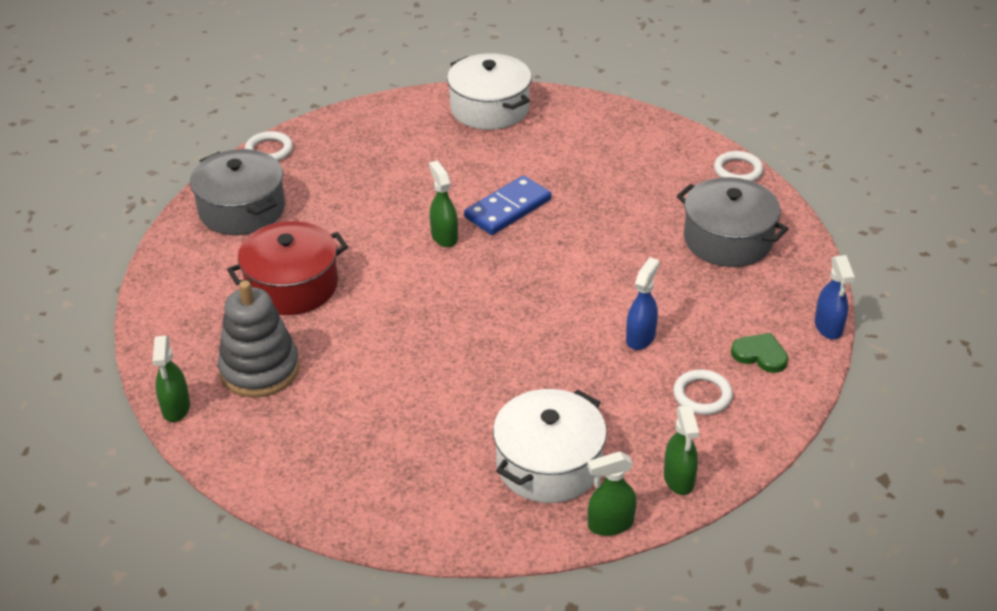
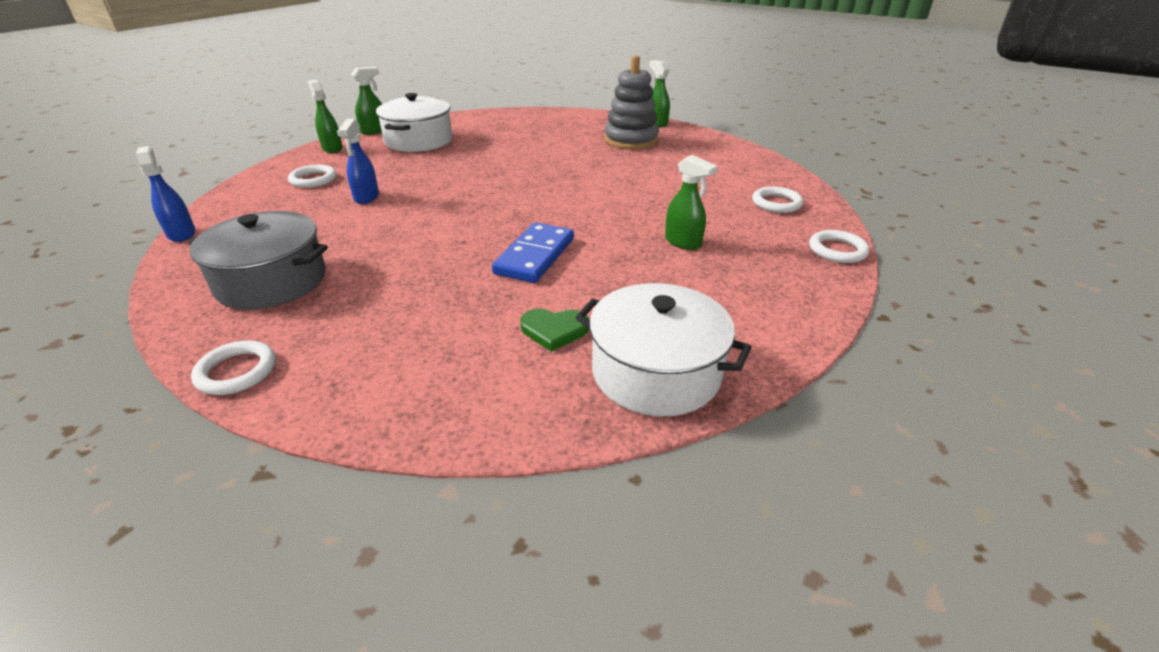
camera: 155 degrees right, 5 degrees down
grey pot [190,149,285,235] -> white ring [752,186,803,213]
red pot [227,221,348,315] -> none
green spray bottle [429,161,458,247] -> green spray bottle moved to [665,155,717,250]
green heart [731,333,788,373] -> green heart moved to [520,308,589,352]

